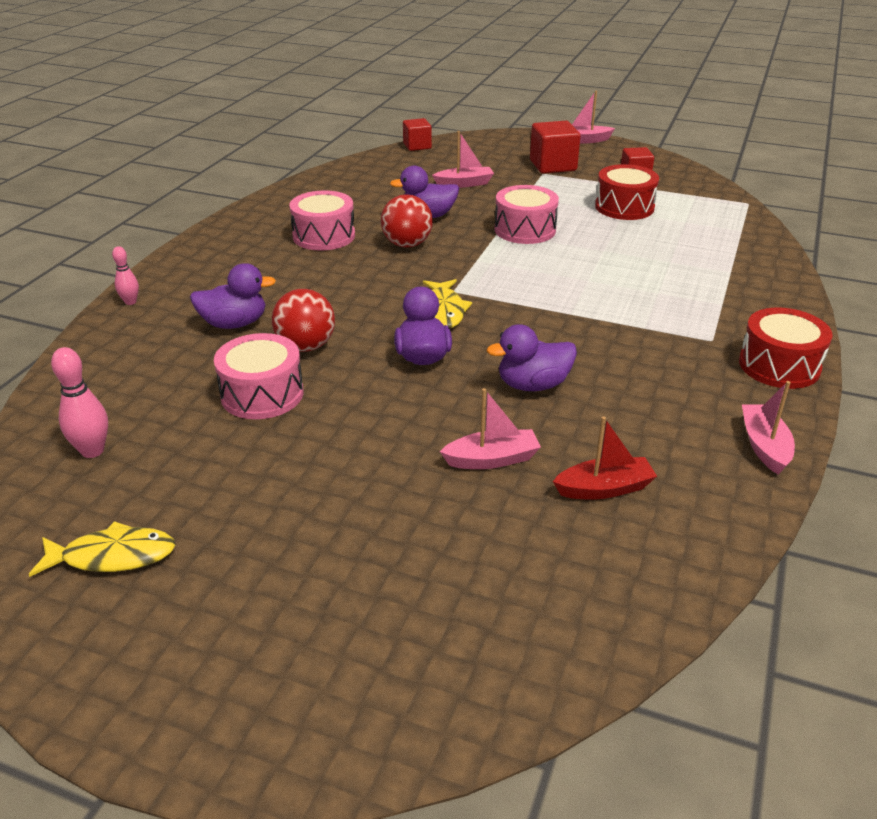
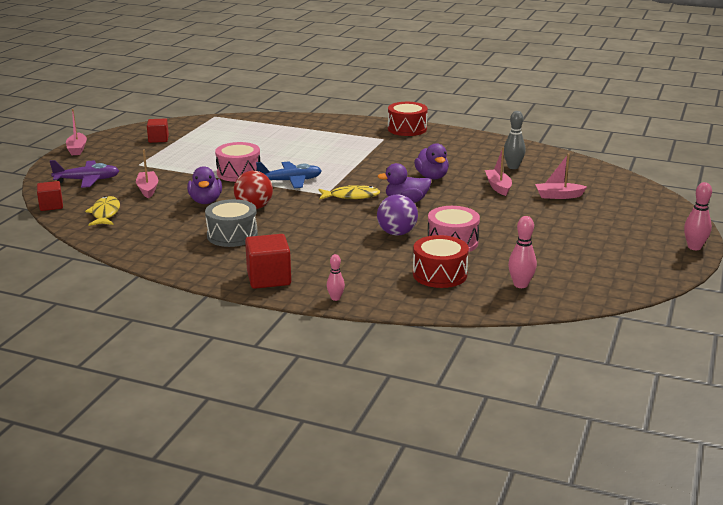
camera: 90 degrees left, 10 degrees down
yellow fish [29,521,176,577] -> yellow fish moved to [85,196,120,226]
purple duck [190,263,276,329] -> none
red ball [272,289,335,352] -> purple ball [377,194,418,236]
pink drum [289,190,355,251] -> grey drum [205,199,258,247]
red cube [530,121,581,174] -> red cube moved to [245,234,291,289]
red boat [553,416,657,500] -> grey bowling pin [504,111,525,169]
red drum [595,164,659,220] -> red drum moved to [413,235,469,288]
pink boat [742,381,795,475] -> pink boat moved to [535,154,587,199]
none -> purple plane [50,160,119,188]
none -> blue plane [256,161,322,188]
none -> pink bowling pin [684,182,712,250]

